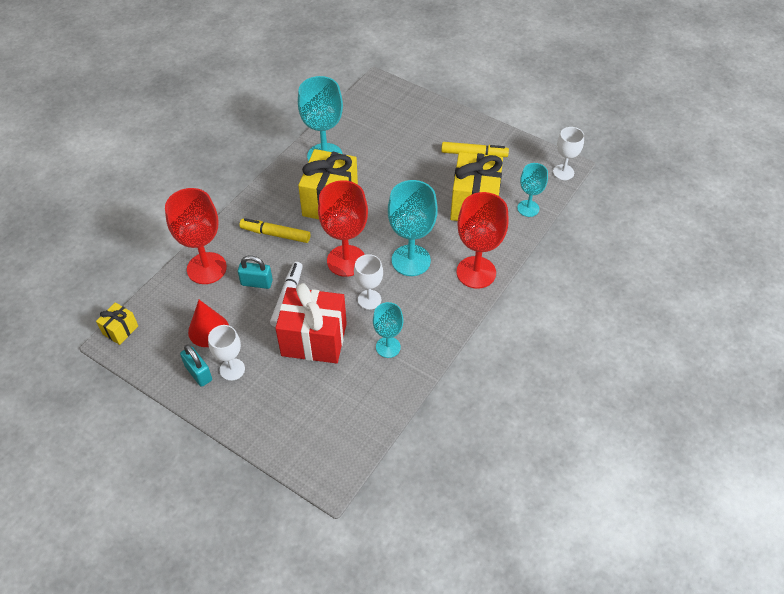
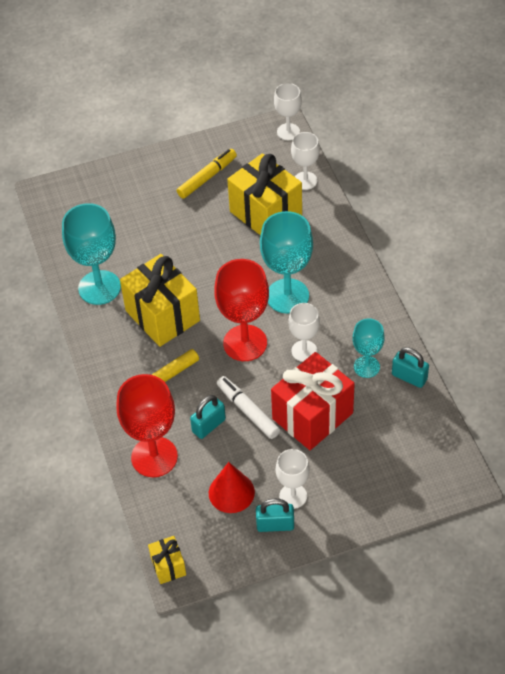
camera: 50 degrees left, 0 degrees up
red goblet [456,192,509,289] -> none
turquoise goblet [517,163,548,217] -> white goblet [291,132,320,190]
none -> turquoise padlock [392,347,429,388]

